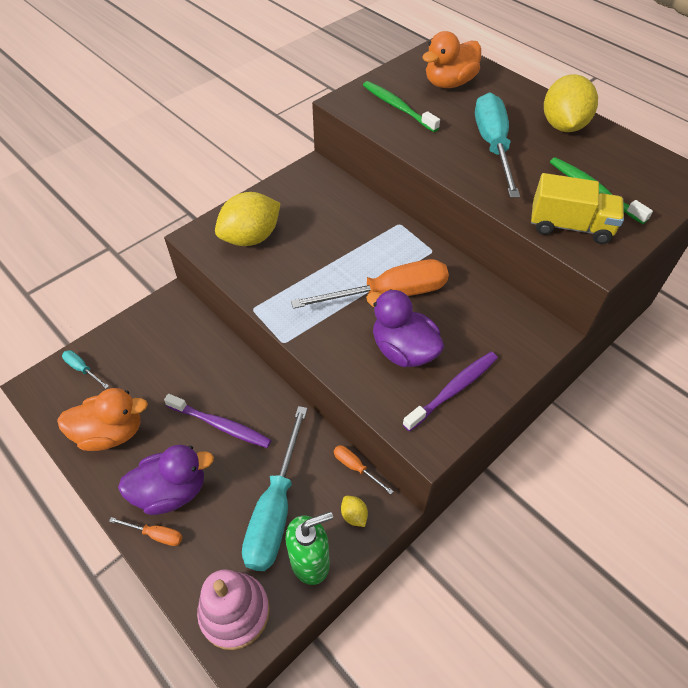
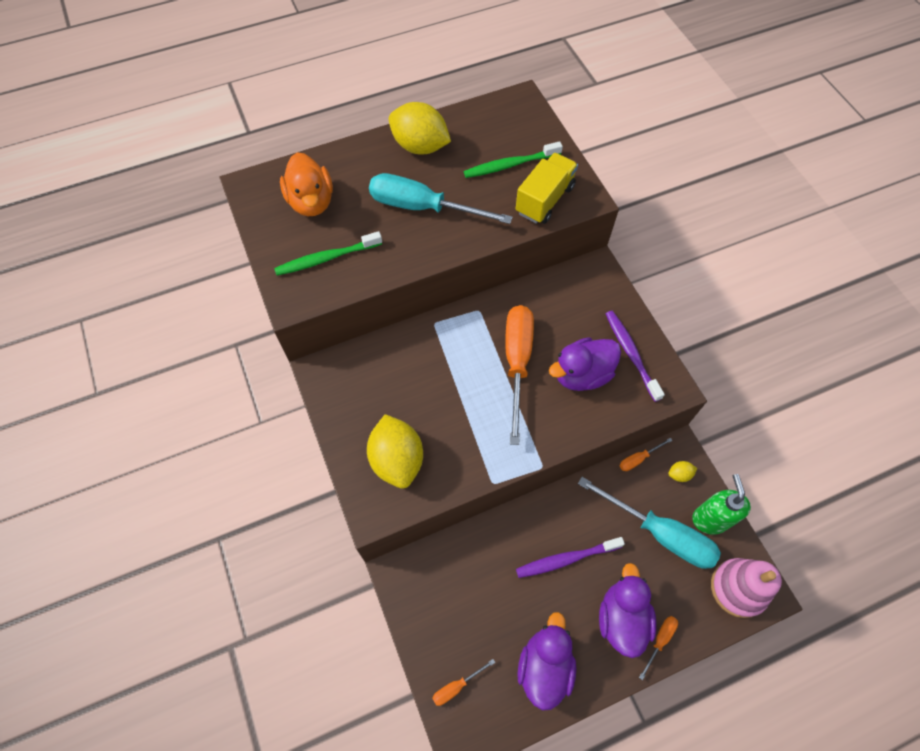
camera: 70 degrees left, 10 degrees up
orange duck [57,388,148,451] -> purple duck [517,612,576,710]
turquoise screwdriver [62,350,109,389] -> orange screwdriver [432,659,495,706]
purple toothbrush [164,394,271,448] -> purple toothbrush turned 150 degrees counterclockwise [516,537,625,578]

